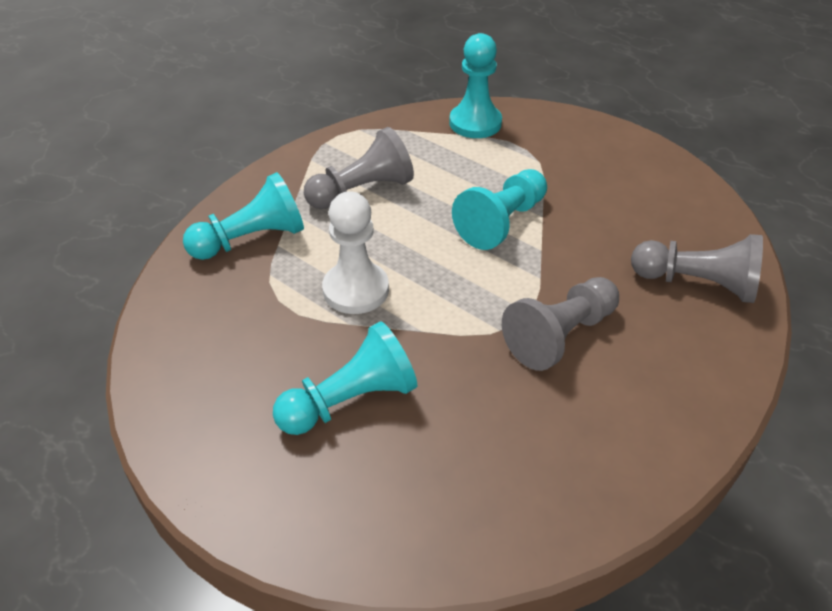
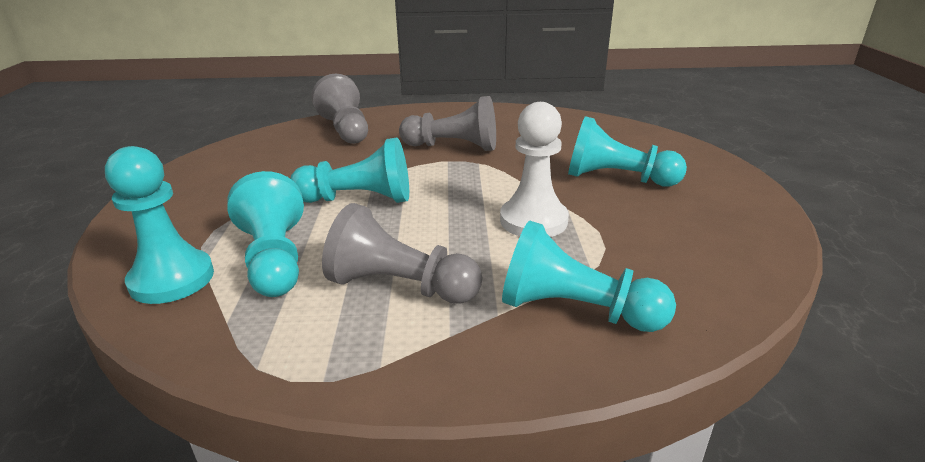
camera: 130 degrees left, 15 degrees down
none -> turquoise pawn [227,171,304,297]

